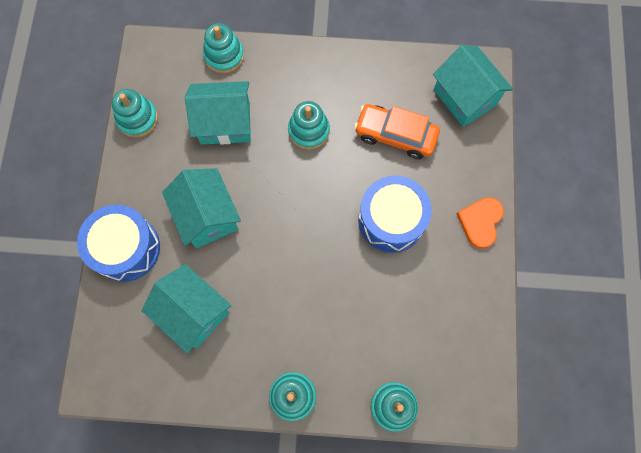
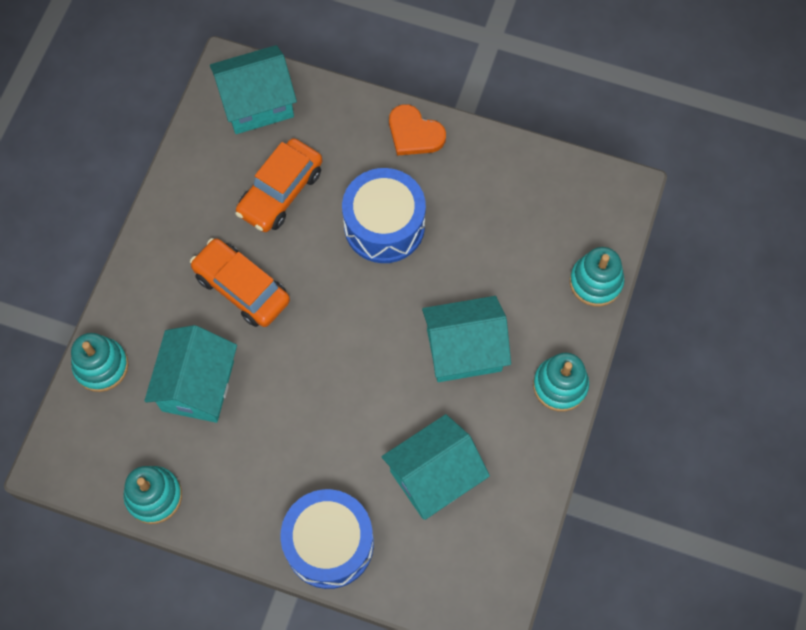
camera: 75 degrees left, 5 degrees down
turquoise house [162,168,241,248] -> turquoise house moved to [422,296,511,382]
turquoise stacking toy [288,101,330,150] -> orange car [190,238,290,327]

